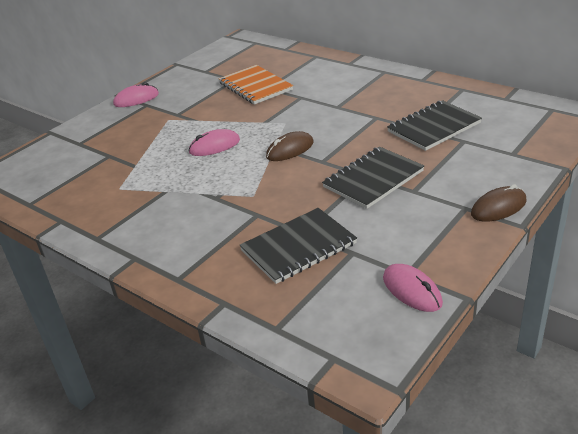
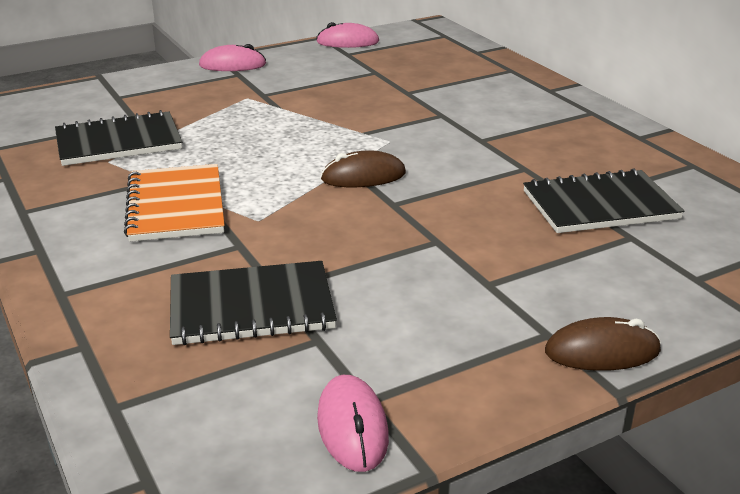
camera: 20 degrees right, 5 degrees down
pink mouse [189,129,240,156] -> pink mouse moved to [316,22,379,48]
orange notebook [219,65,293,105] -> orange notebook moved to [124,164,225,242]
black notebook [322,147,424,209] -> black notebook moved to [55,110,182,166]

